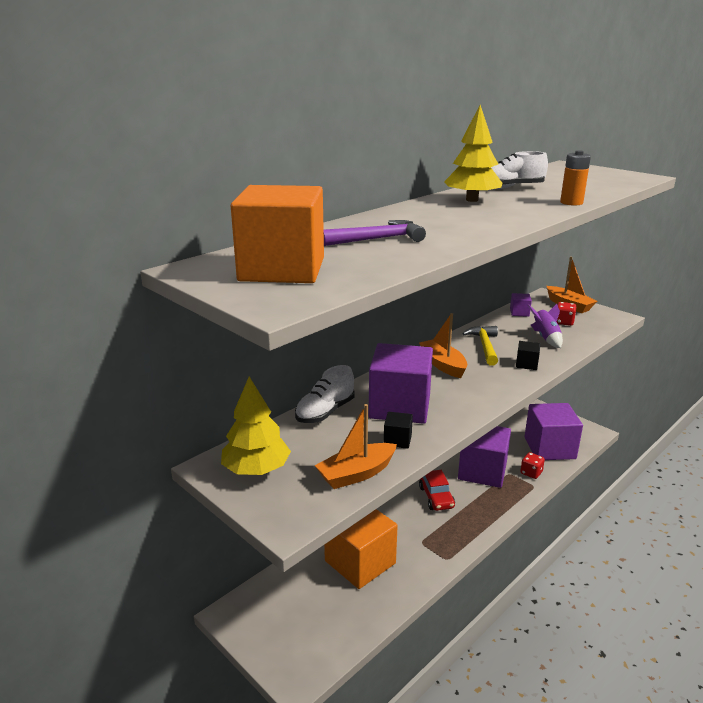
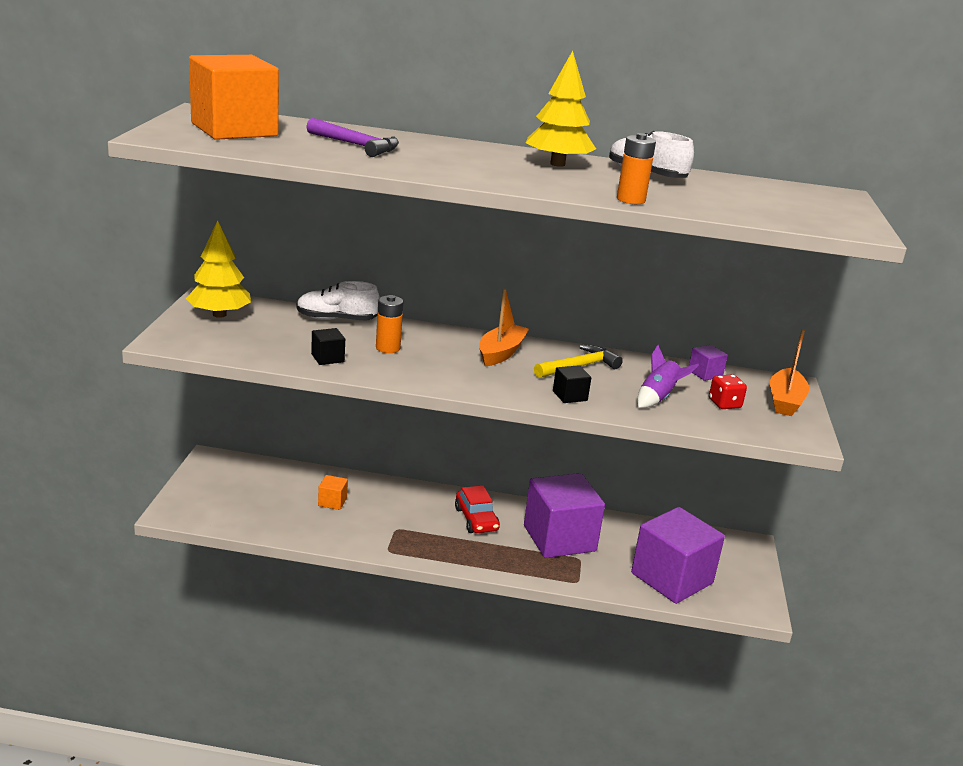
camera: 50 degrees right, 0 degrees up
orange boat [314,404,397,489] -> none
orange cube [324,509,398,589] -> orange cube [318,475,348,510], size x0.41
purple cube [368,343,433,424] -> orange battery [376,295,403,353]
red car [419,470,455,511] -> red car turned 60 degrees counterclockwise [455,486,500,533]
red dice [520,452,545,479] -> none

